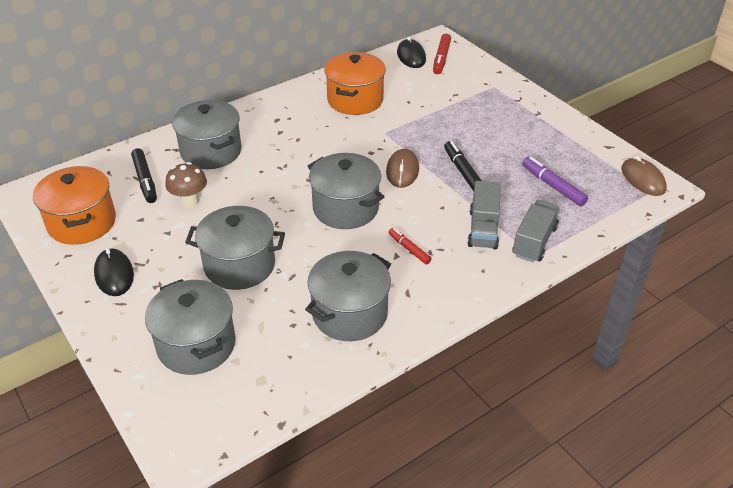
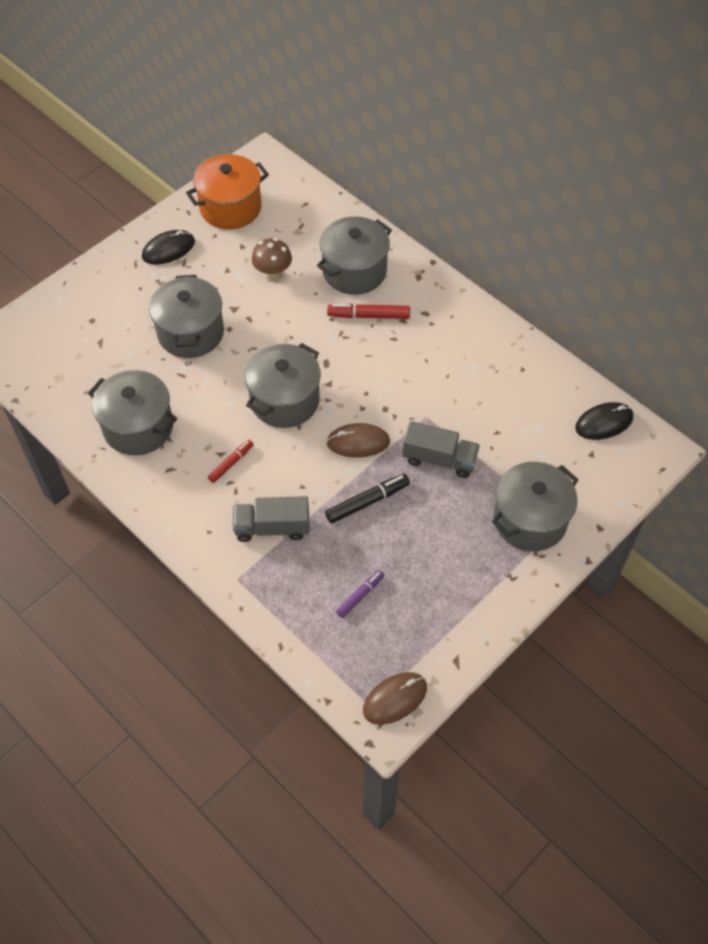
camera: 80 degrees right, 15 degrees up
black marker [131,148,157,203] -> none
grey pot [145,279,236,375] -> grey pot moved to [492,462,579,551]
orange pot [324,52,386,115] -> none
red marker [433,34,451,74] -> red marker moved to [327,304,410,319]
grey truck [512,200,560,262] -> grey truck moved to [402,421,480,478]
purple marker [522,157,588,206] -> purple marker [336,570,385,618], size x0.65

